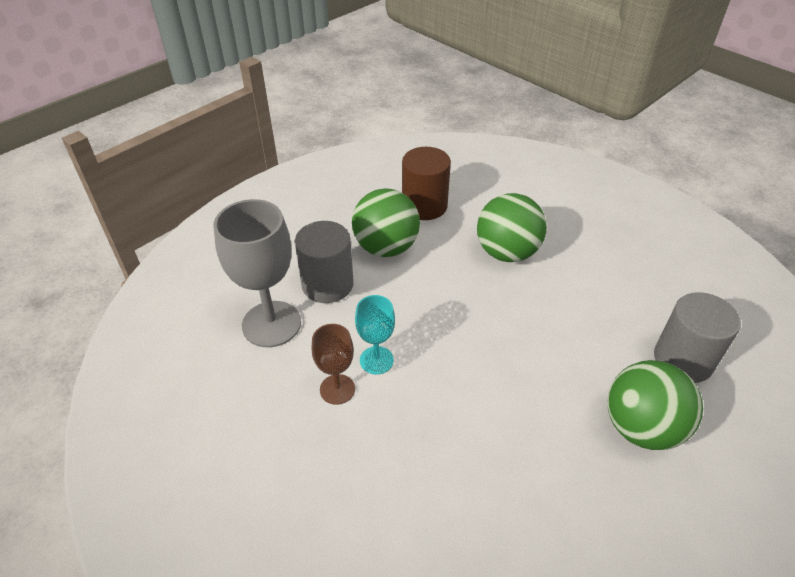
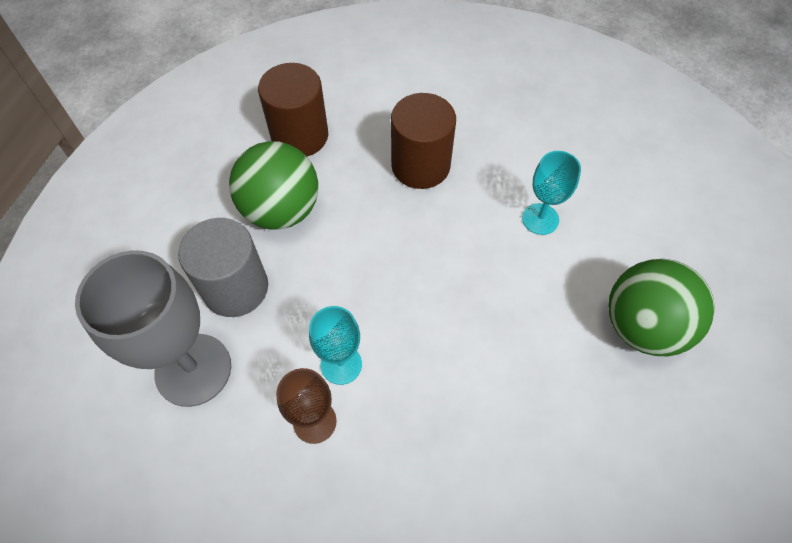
camera: 25 degrees left, 15 degrees up
green ball [477,193,547,262] -> brown cylinder [391,93,456,189]
grey cylinder [654,292,741,383] -> none
none -> turquoise goblet [522,151,581,235]

